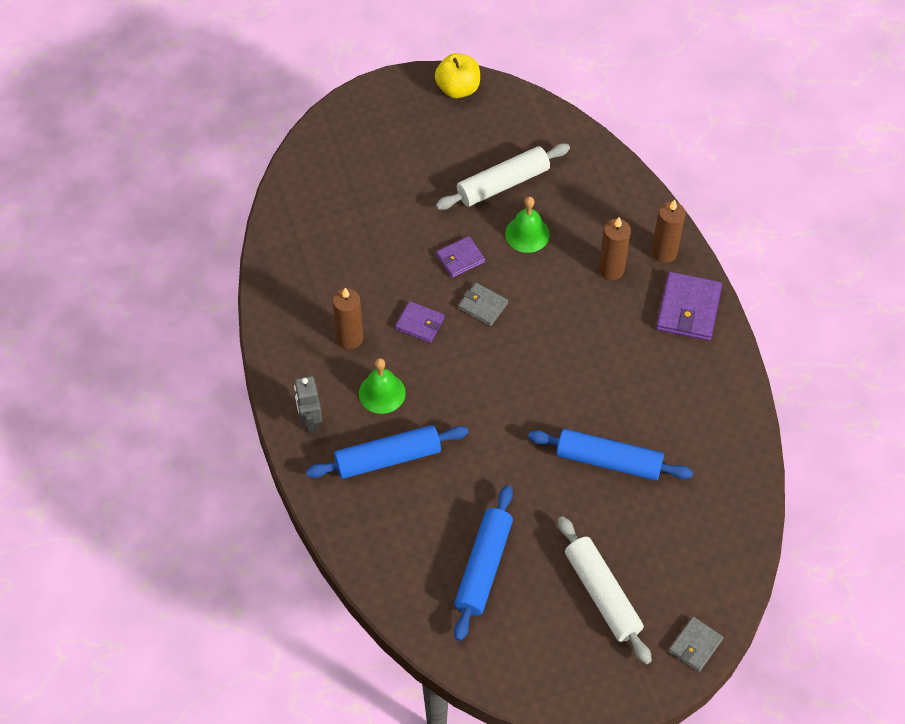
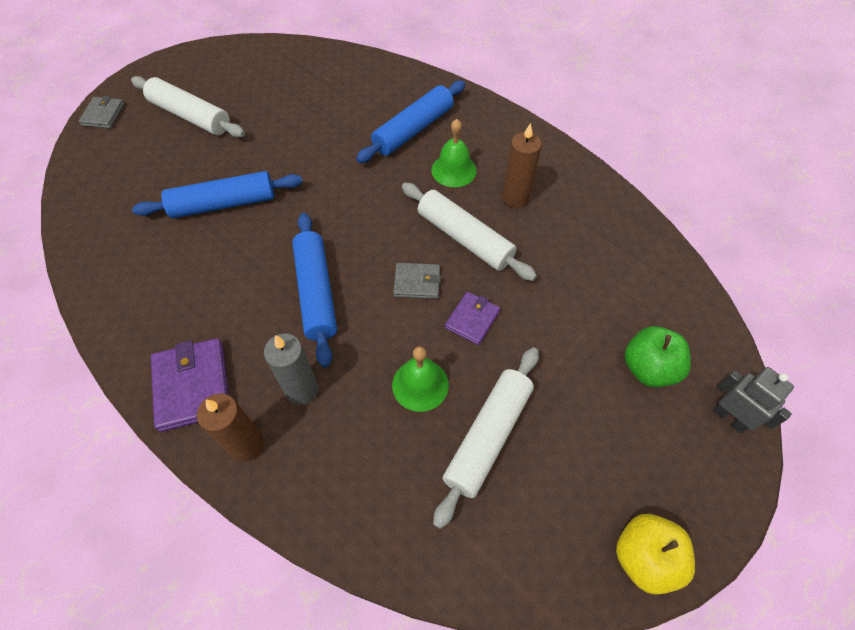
camera: 150 degrees right, 0 degrees up
grey robot [294,376,322,433] -> grey robot moved to [713,367,794,433]
purple wallet [395,301,445,343] -> white rolling pin [402,183,537,281]
blue rolling pin [454,485,513,641] -> blue rolling pin moved to [292,213,337,368]
brown candle [599,217,631,280] -> grey candle [264,333,318,405]
none -> green apple [624,326,691,387]

